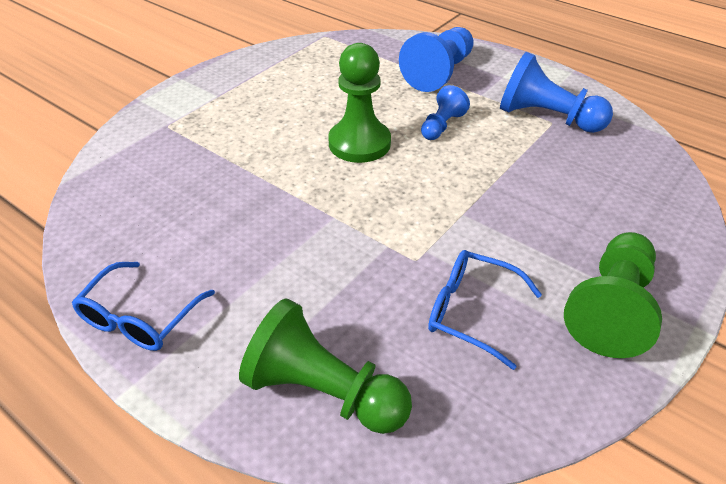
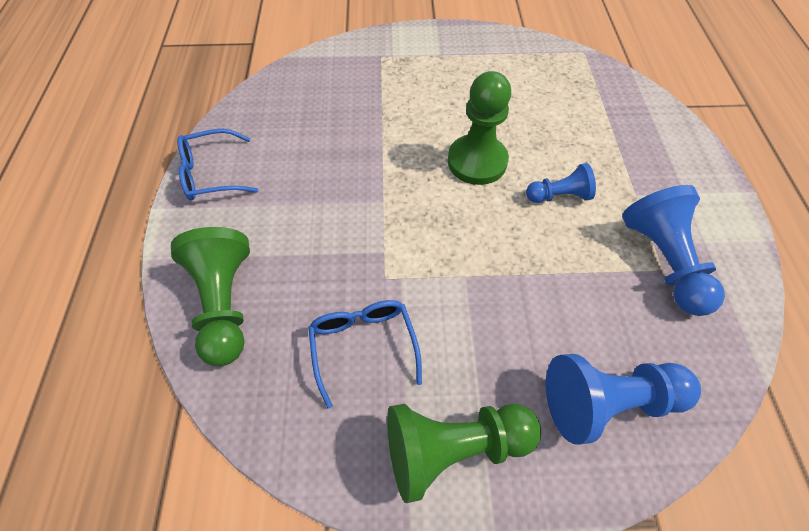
camera: 50 degrees right, 15 degrees up
blue pawn [399,27,474,92] -> blue pawn moved to [546,354,701,445]

